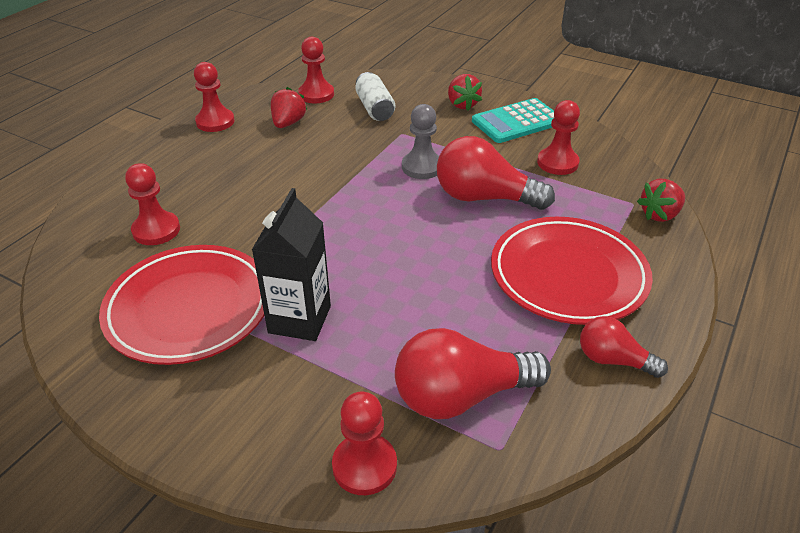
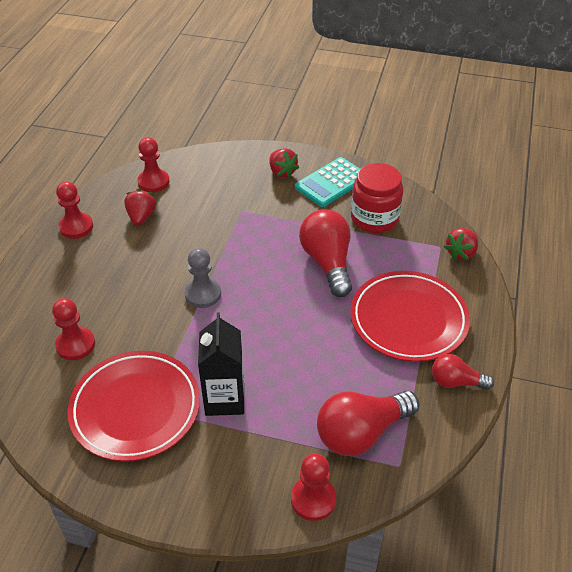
camera: 15 degrees left, 5 degrees up
white can [355,72,395,121] -> none
grey pawn [402,104,439,179] -> grey pawn moved to [184,248,221,308]
red light bulb [437,136,555,210] -> red light bulb turned 75 degrees clockwise [299,209,352,297]
red pawn [537,100,580,175] -> red jar [351,163,403,233]

